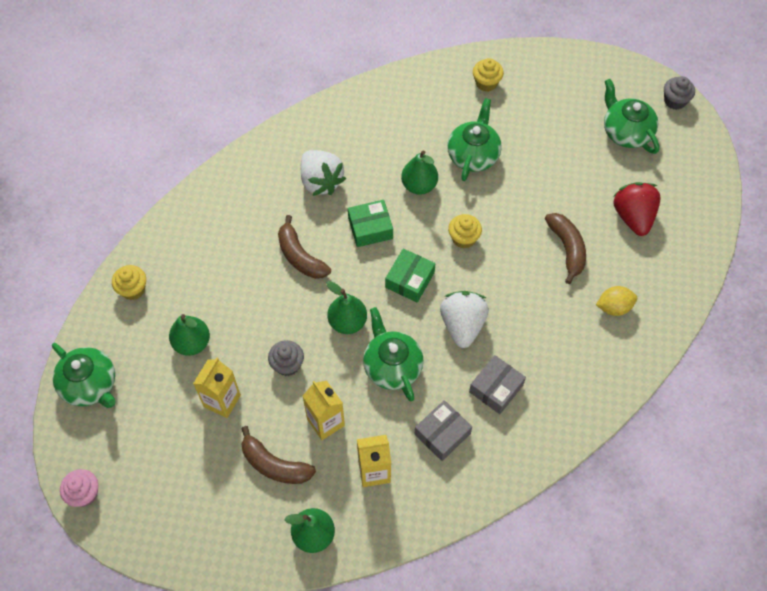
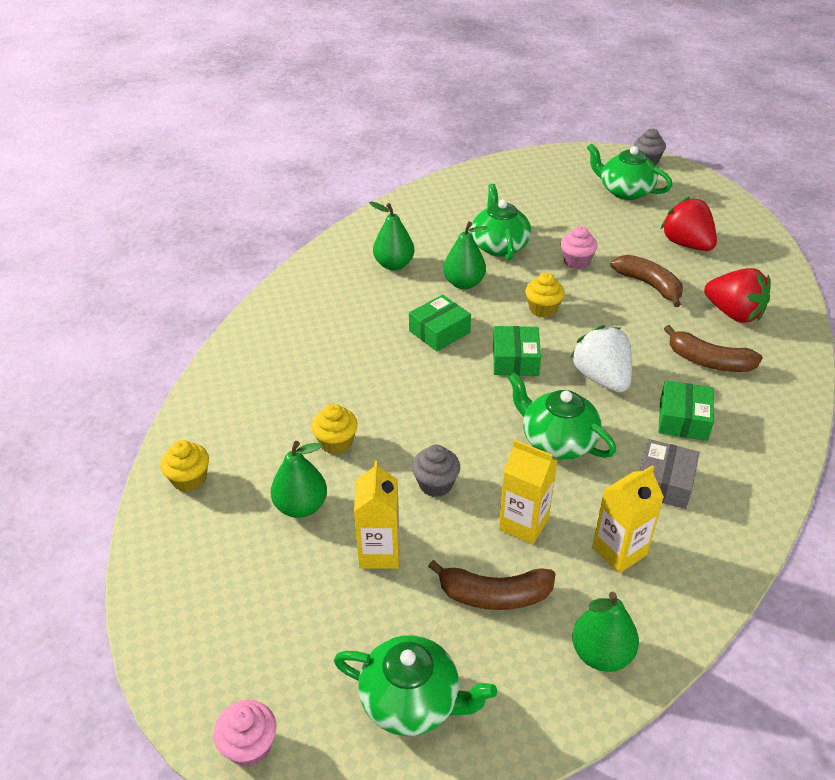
camera: 25 degrees left, 20 degrees down
green teapot [52,343,116,408] -> green teapot moved to [334,635,497,736]
brown banana [278,215,331,279] -> brown banana moved to [664,325,762,372]
white strawberry [301,150,346,196] -> none
green pear [326,281,367,334] -> green pear moved to [369,201,414,270]
grey box [469,355,526,414] -> green box [659,380,714,441]
yellow cupcake [473,58,504,92] -> yellow cupcake moved to [311,404,358,454]
yellow lemon [596,286,637,316] -> red strawberry [704,268,770,323]
none -> pink cupcake [561,226,598,269]

